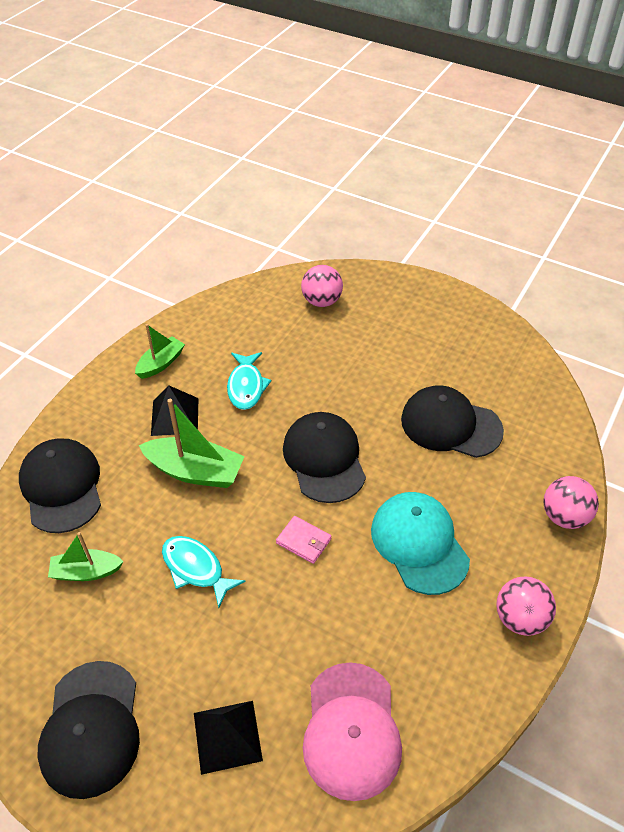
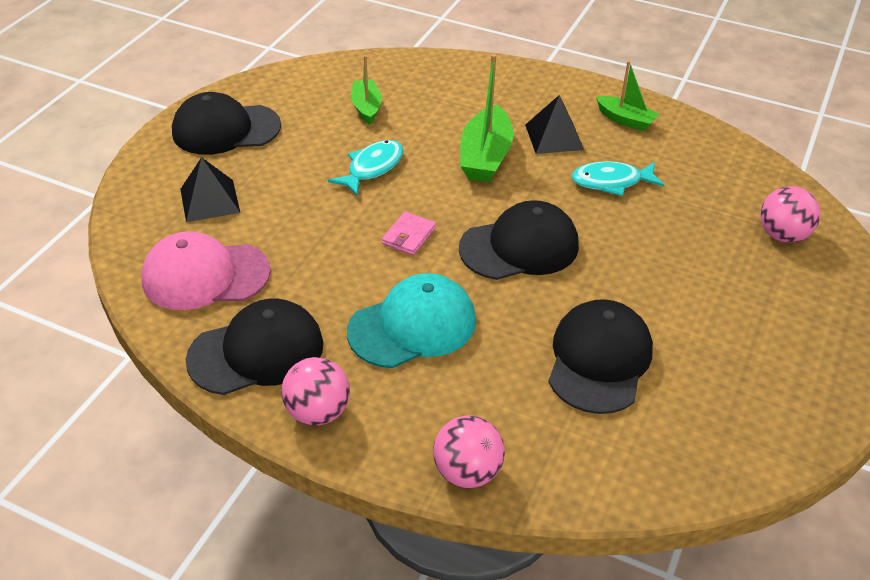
camera: 85 degrees right, 5 degrees down
black cap [19,438,101,533] -> black cap moved to [186,299,323,395]

